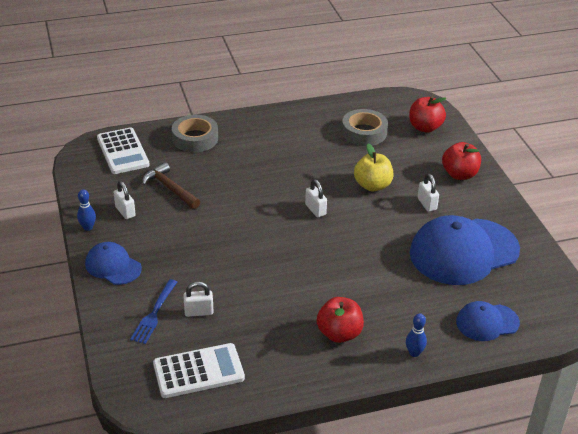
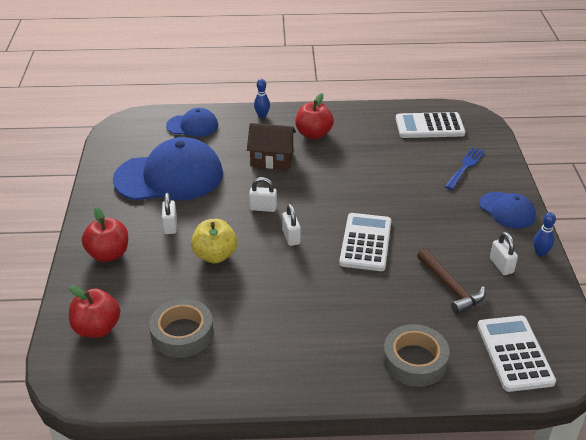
camera: 165 degrees left, 0 degrees up
white padlock [183,282,214,317] -> white padlock moved to [249,177,277,212]
none -> brown house [247,123,296,170]
none -> white calculator [339,213,391,271]

